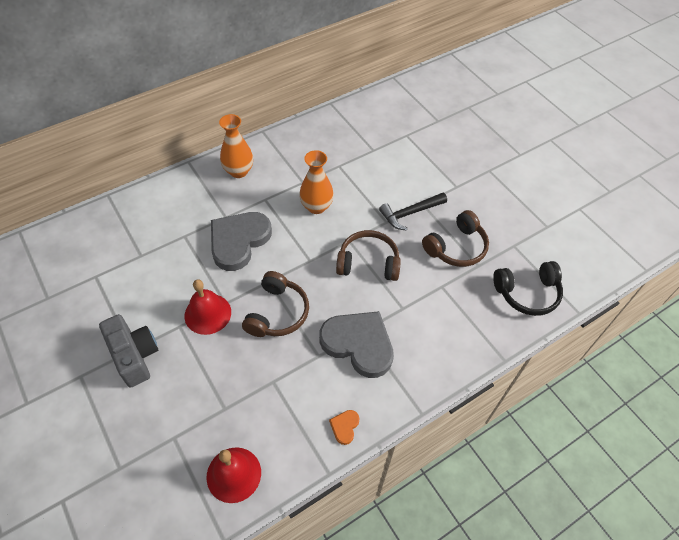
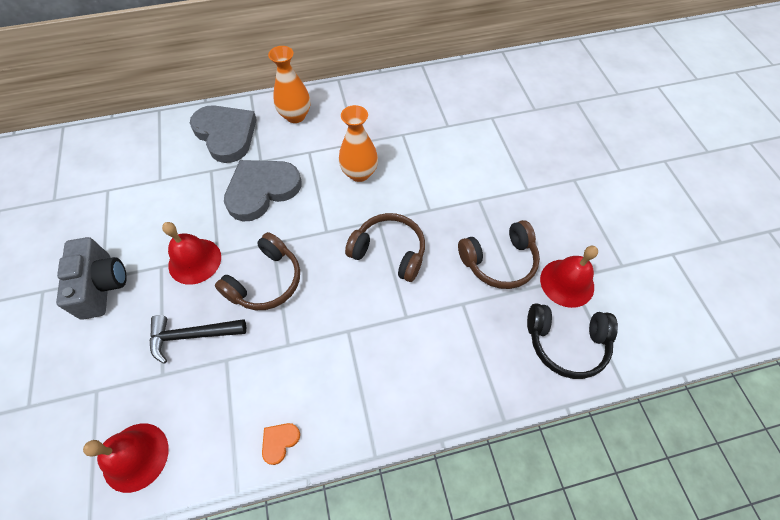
camera: 20 degrees right, 5 degrees up
grey heart [319,311,394,378] -> grey heart moved to [190,105,257,163]
black hammer [379,193,447,231] -> black hammer moved to [150,315,246,364]
none -> red bell [540,246,598,308]

